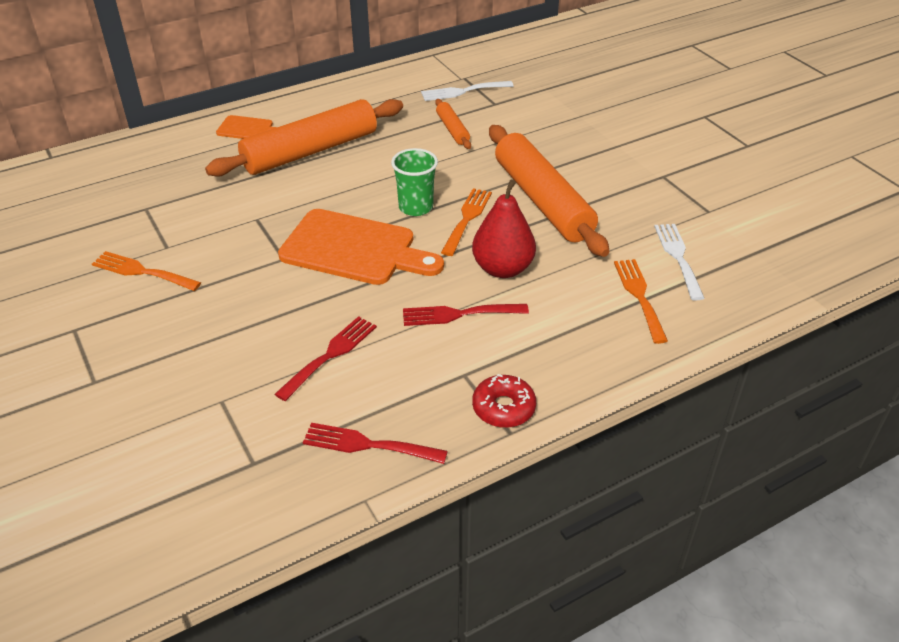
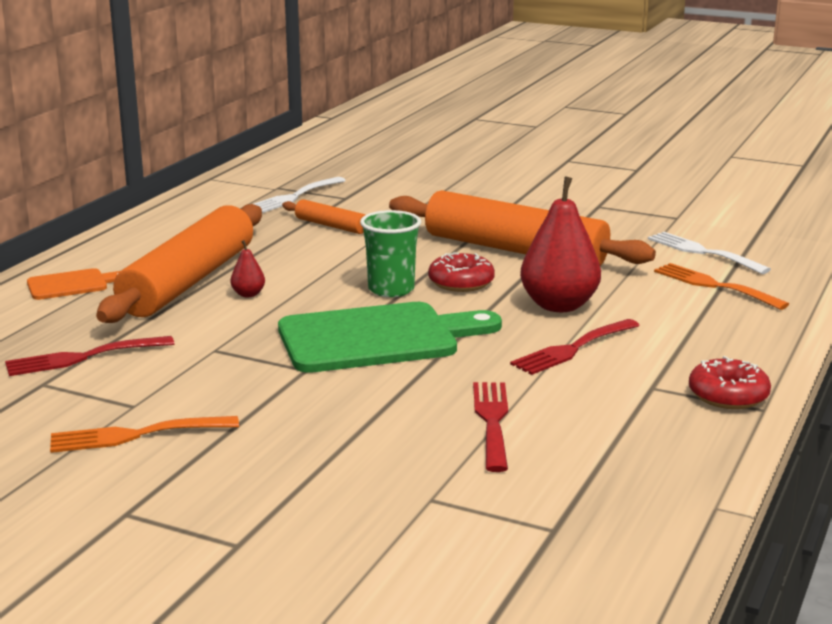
camera: 35 degrees left, 20 degrees down
orange cutting board [278,209,444,285] -> green cutting board [278,302,502,373]
red fork [303,423,448,464] -> red fork moved to [5,336,174,376]
orange fork [441,188,492,256] -> red donut [428,252,495,292]
none -> red pear [230,240,265,297]

